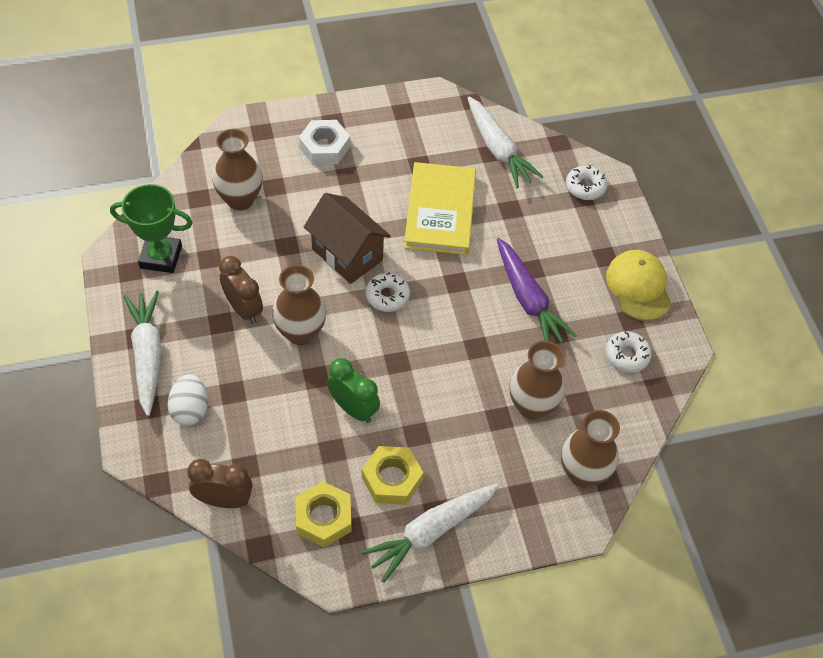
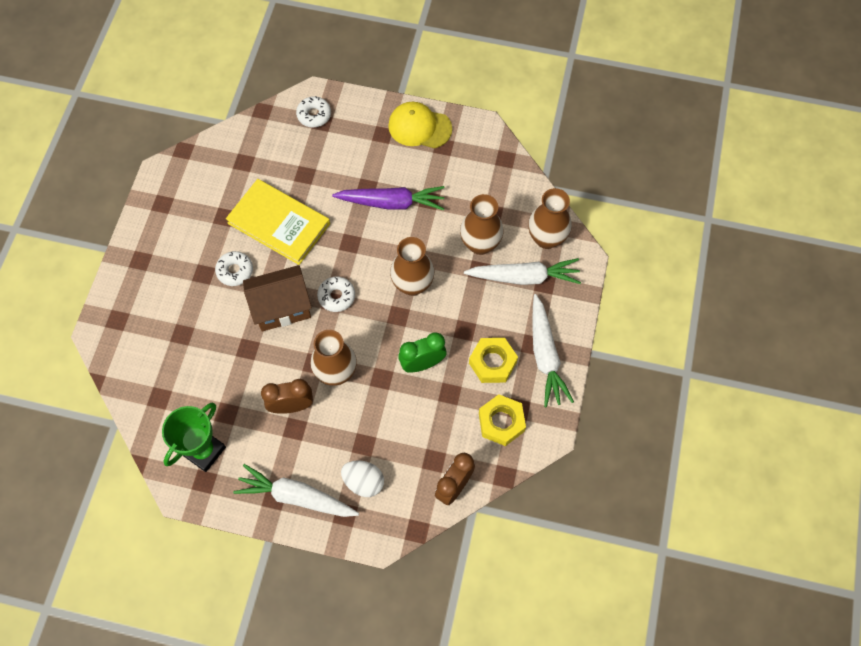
camera: 60 degrees left, 10 degrees up
brown vase [212,129,263,210] -> brown vase moved to [390,237,434,296]
white nut [299,120,350,165] -> none
white carrot [467,97,543,188] -> white carrot moved to [464,258,581,285]
white donut [605,331,652,373] -> white donut moved to [215,251,253,286]

